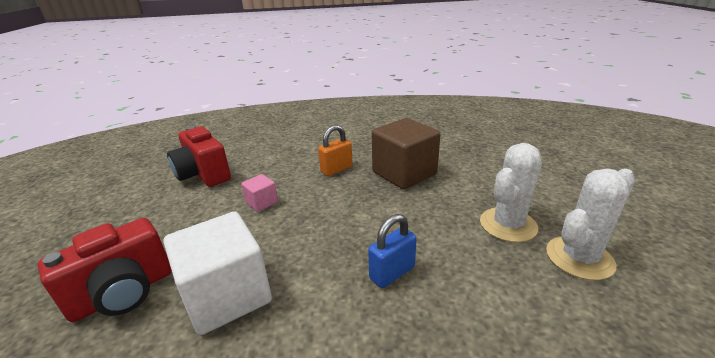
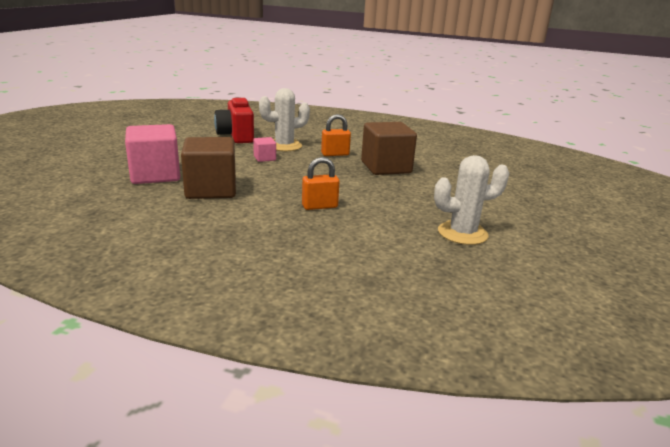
camera: 20 degrees right, 5 degrees down
red camera [38,218,172,322] -> pink cube [125,124,180,184]
white cube [164,212,272,335] -> brown cube [181,137,236,199]
blue padlock [368,214,417,288] -> orange padlock [302,157,340,210]
white cactus [480,143,542,242] -> white cactus moved to [259,88,310,151]

